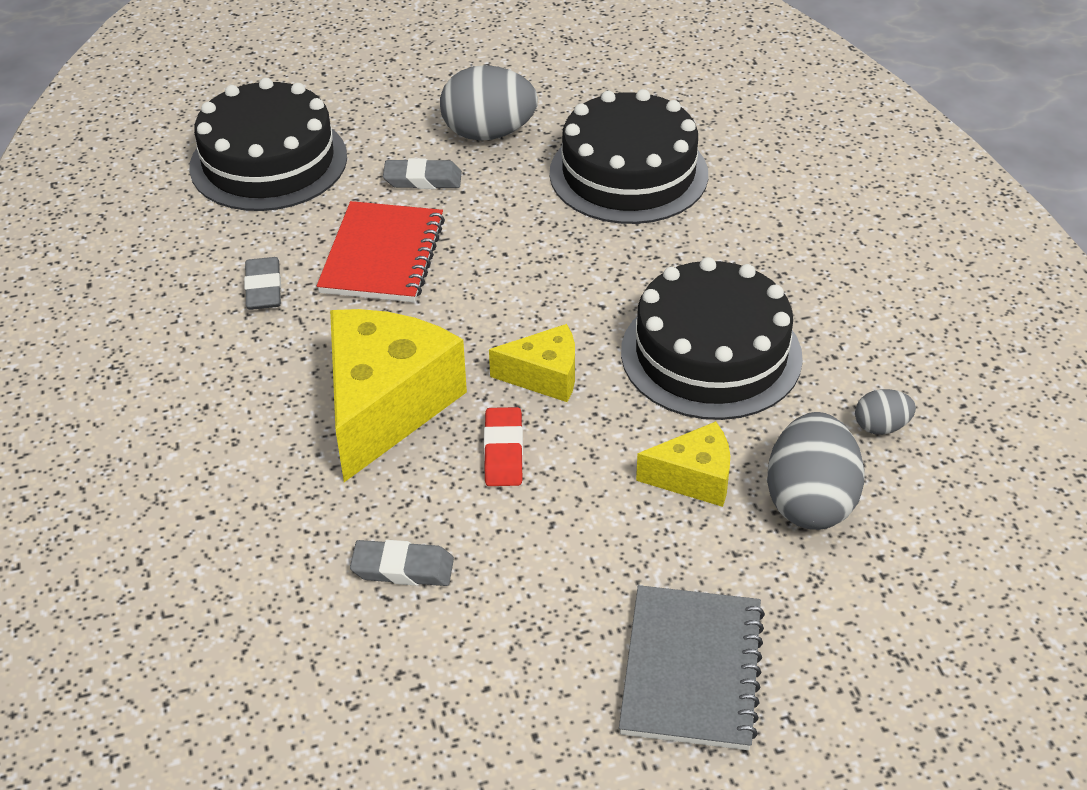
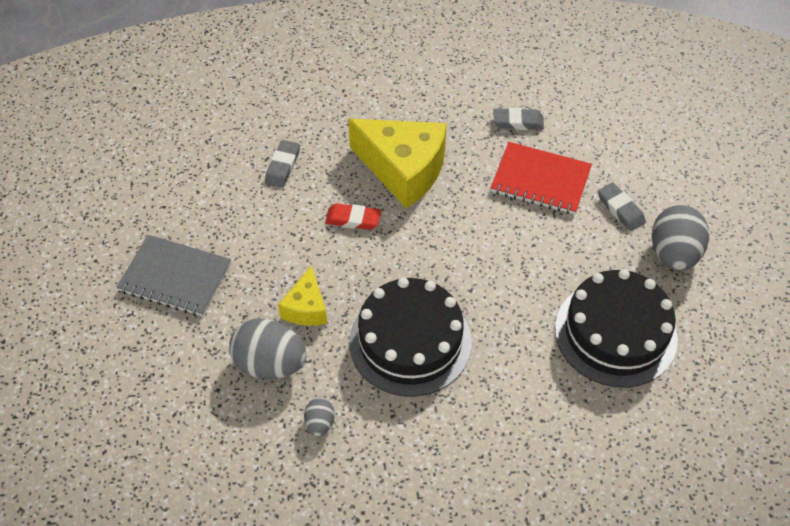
camera: 100 degrees right, 10 degrees up
black cake [189,78,347,211] -> none
grey eraser [383,158,462,189] -> grey eraser turned 45 degrees counterclockwise [598,182,646,231]
yellow cheese [489,324,575,402] -> none

